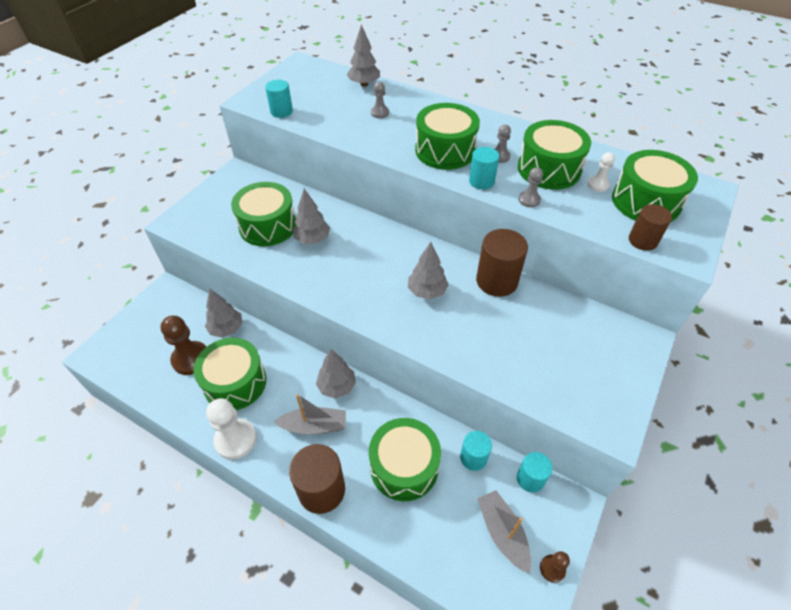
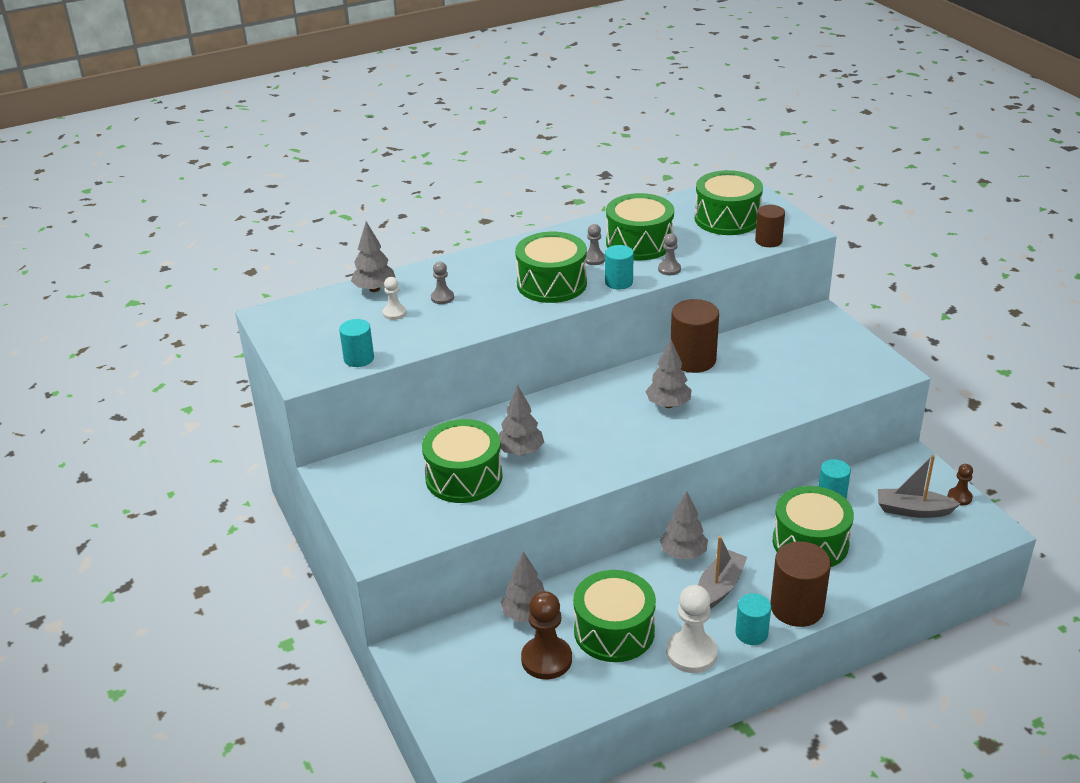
camera: 55 degrees left, 15 degrees down
turquoise cylinder [517,452,552,493] -> turquoise cylinder moved to [735,593,771,645]
white pawn [588,152,615,192] -> white pawn moved to [383,277,406,320]

